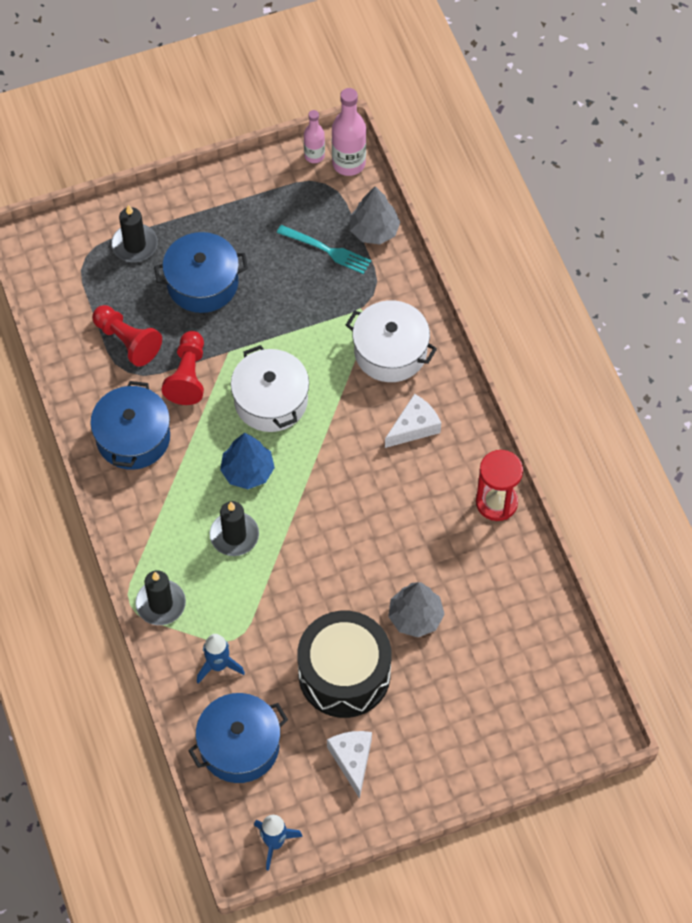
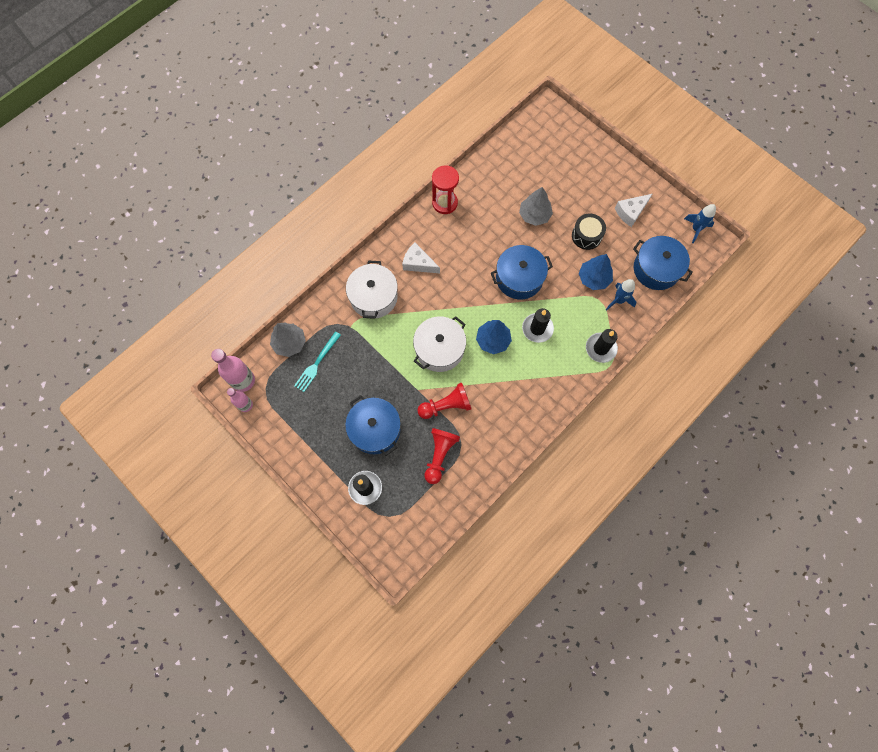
camera: 115 degrees left, 10 degrees up
blue pot [90,381,170,470] -> blue pot moved to [491,245,553,299]
turquoise fork [277,225,371,274] -> turquoise fork turned 150 degrees counterclockwise [294,331,341,392]
black drum [297,611,391,718] -> black drum [572,214,606,250], size x0.55
none -> blue tree [579,254,613,290]

